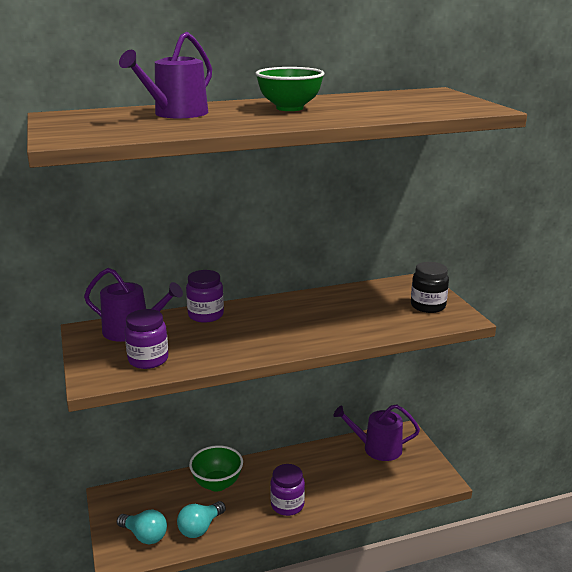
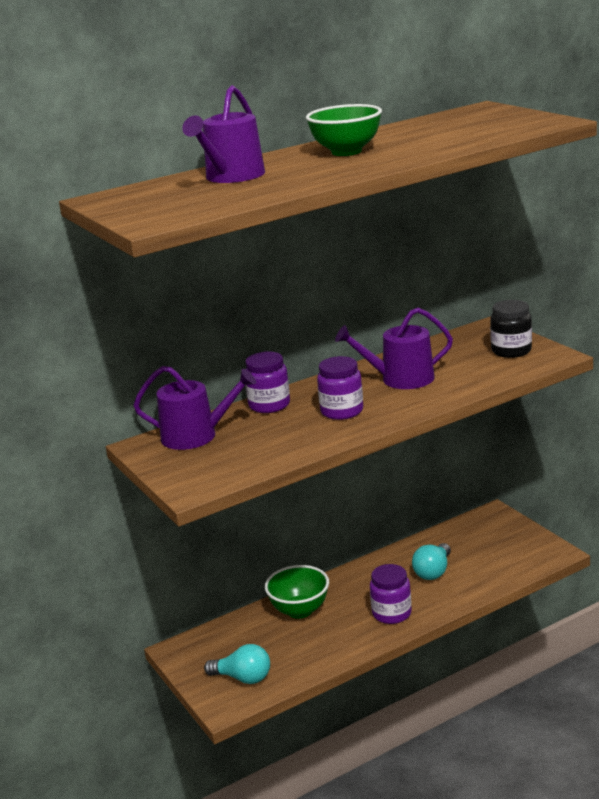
camera: 10 degrees left, 0 degrees up
purple jar [125,309,168,369] -> purple jar moved to [317,356,363,420]
turquoise light bulb [177,501,226,538] -> turquoise light bulb moved to [412,543,451,580]
purple watering can [333,405,420,461] -> purple watering can moved to [335,308,453,389]

